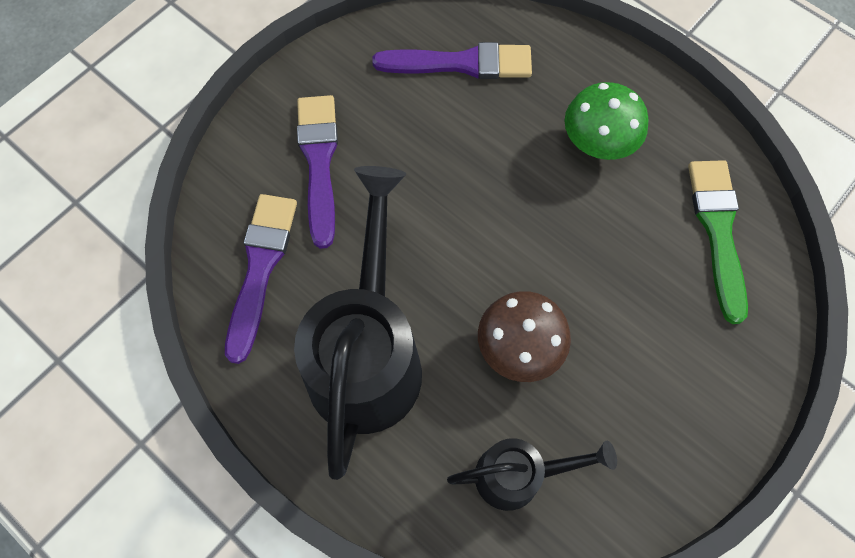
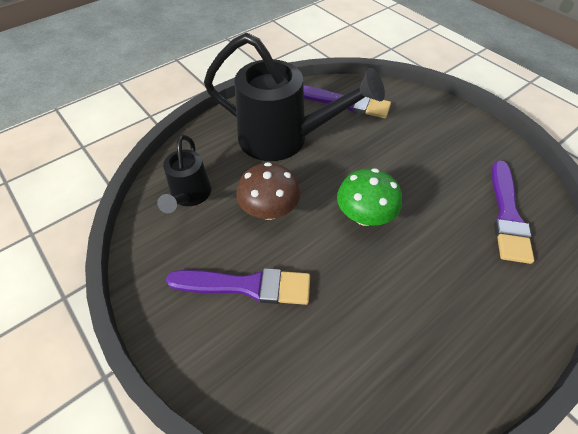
camera: 100 degrees right, 15 degrees down
purple brush [297,95,338,249] -> purple brush moved to [166,268,310,305]
green mushroom [564,82,649,160] -> green mushroom moved to [337,168,402,226]
green brush [688,160,748,324] -> none

